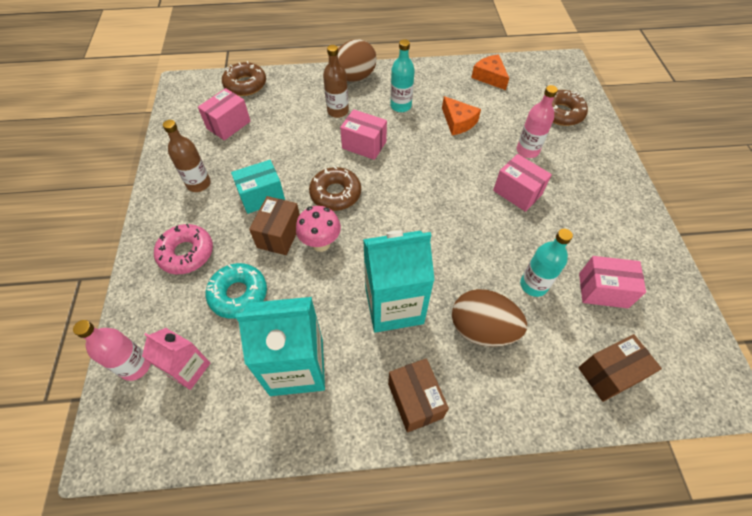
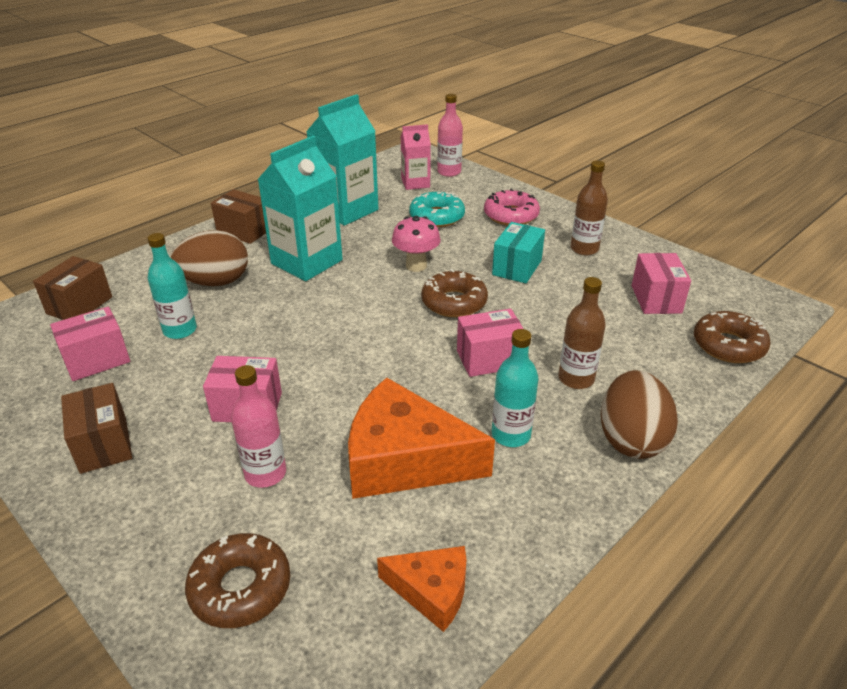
camera: 140 degrees right, 20 degrees down
brown box [249,196,300,255] -> brown box moved to [61,383,133,474]
orange cheese [442,96,481,135] -> orange cheese [348,377,495,499], size x1.85

